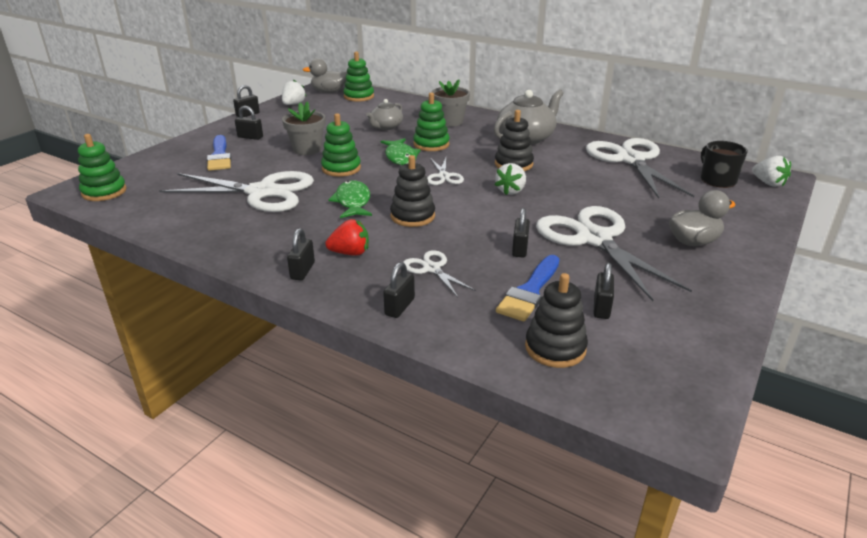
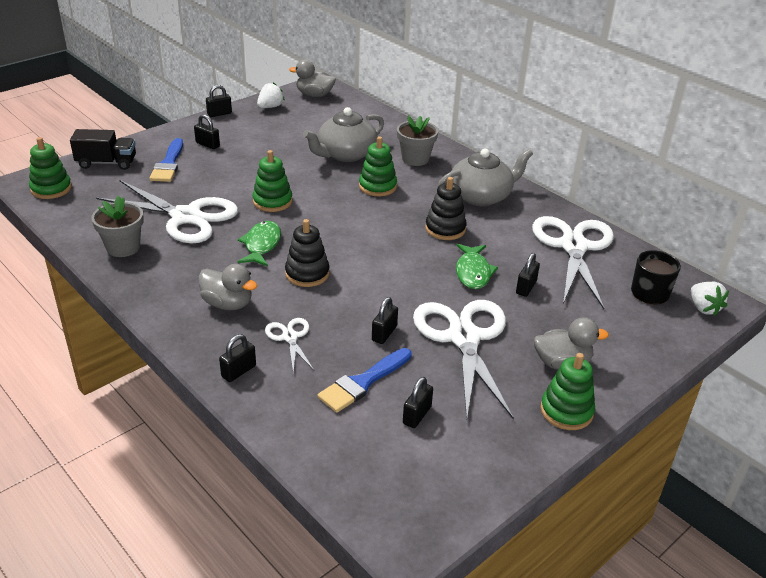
camera: 15 degrees right, 5 degrees up
grey flower pot [282,101,325,155] -> grey flower pot moved to [91,196,144,257]
black padlock [287,228,315,280] -> black padlock moved to [516,253,540,297]
red strawberry [325,219,369,256] -> grey duck [198,264,257,310]
green stacking toy [343,52,374,102] -> green stacking toy moved to [540,353,595,430]
grey teapot [366,99,403,130] -> grey teapot [303,107,384,162], size x1.68
green fish [381,138,421,165] -> green fish moved to [456,244,498,289]
white scissors [427,158,464,185] -> none
white strawberry [495,163,526,195] -> none
black stacking toy [525,273,588,368] -> none
none -> black truck [70,129,136,170]

